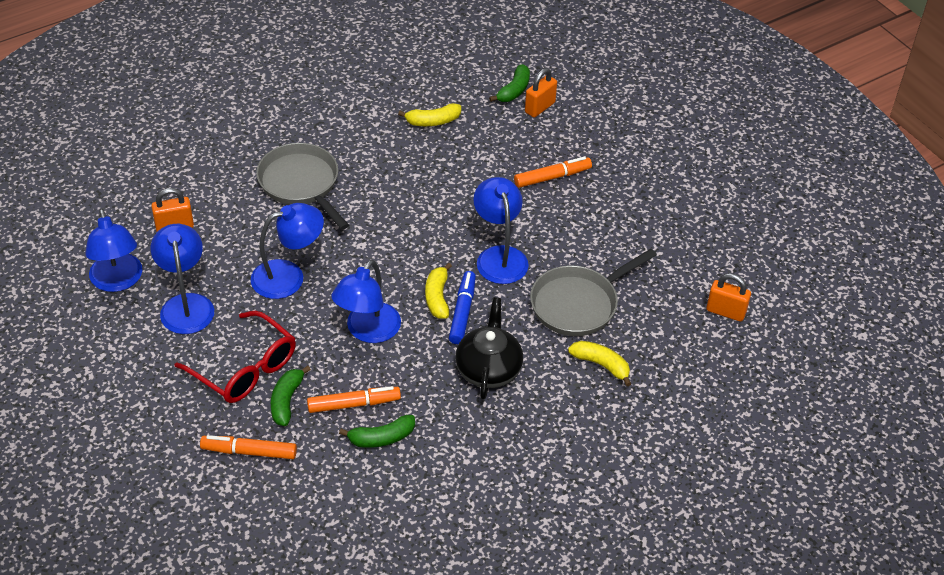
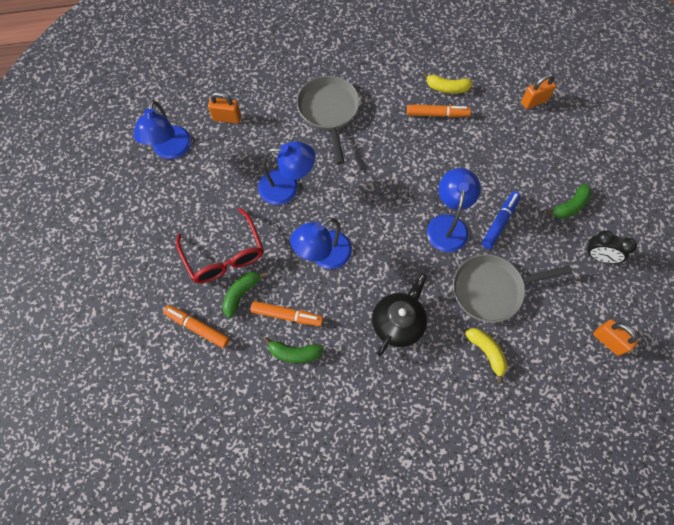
camera: 25 degrees right, 20 degrees up
blue lamp [151,224,214,334] -> none
yellow banana [425,263,452,319] -> none
blue marker [449,271,476,344] -> blue marker moved to [482,191,521,249]
green banana [489,64,530,102] -> green banana moved to [546,184,592,219]
orange marker [514,157,592,188] -> orange marker moved to [407,105,471,117]
none -> black clock [585,230,637,263]

